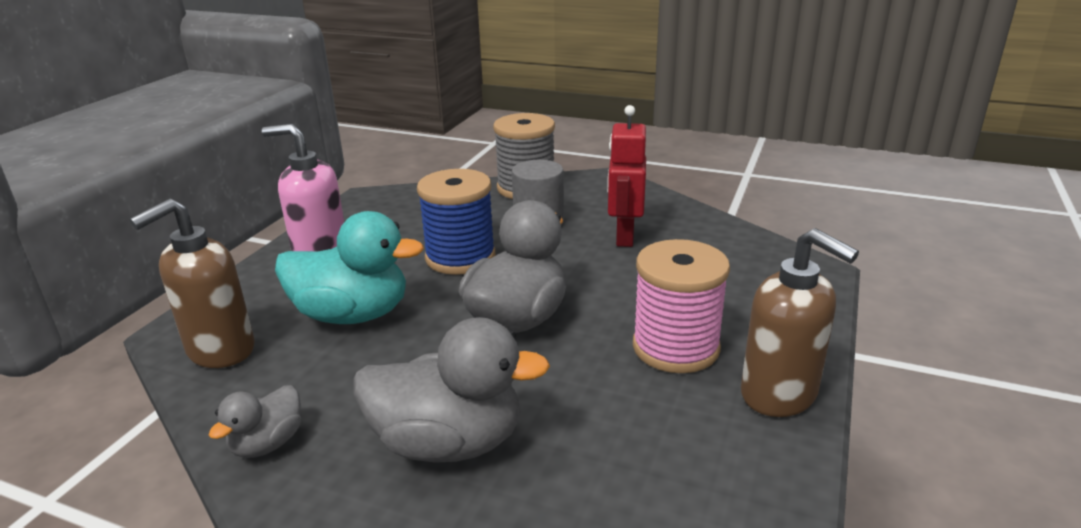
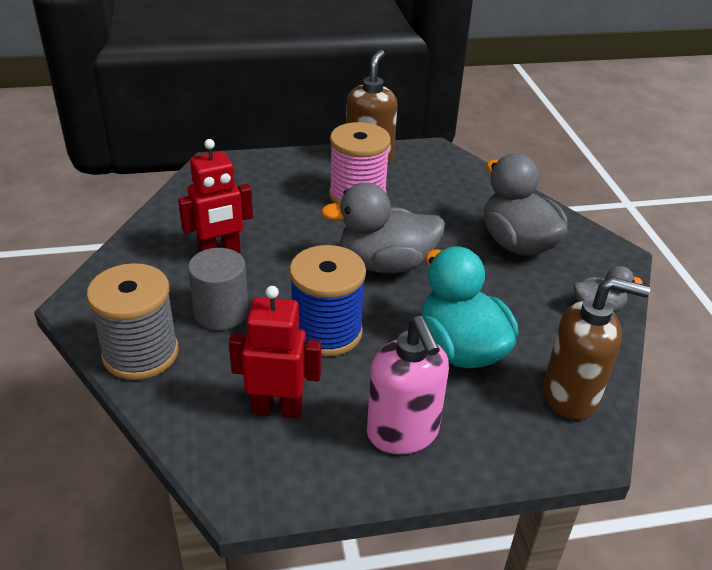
camera: 125 degrees left, 10 degrees up
none -> red robot [229,286,321,418]

